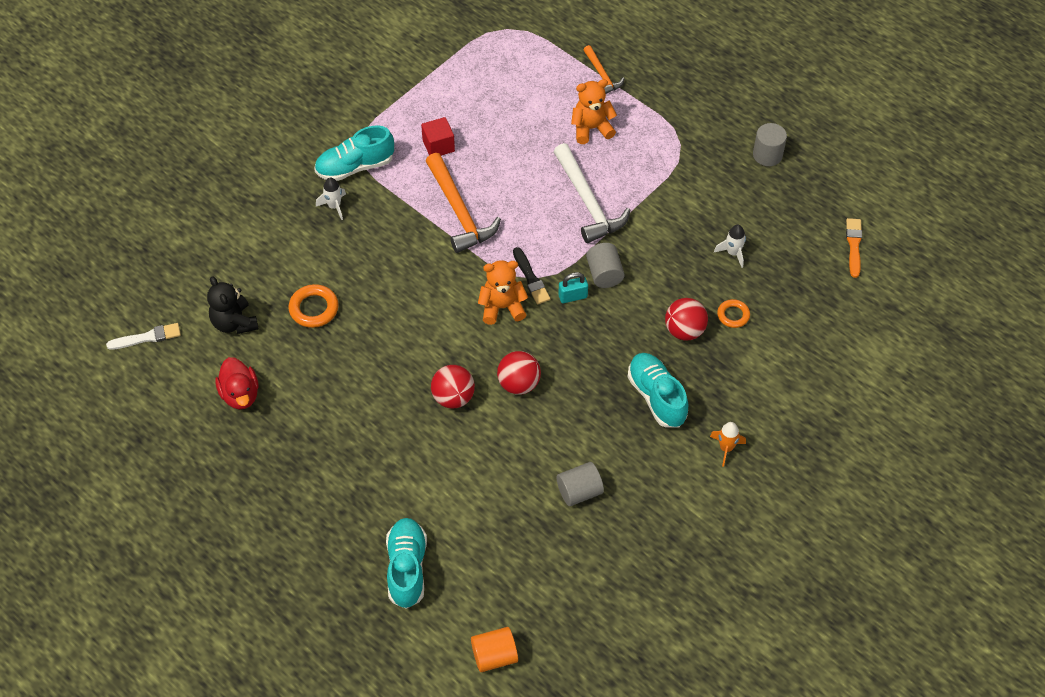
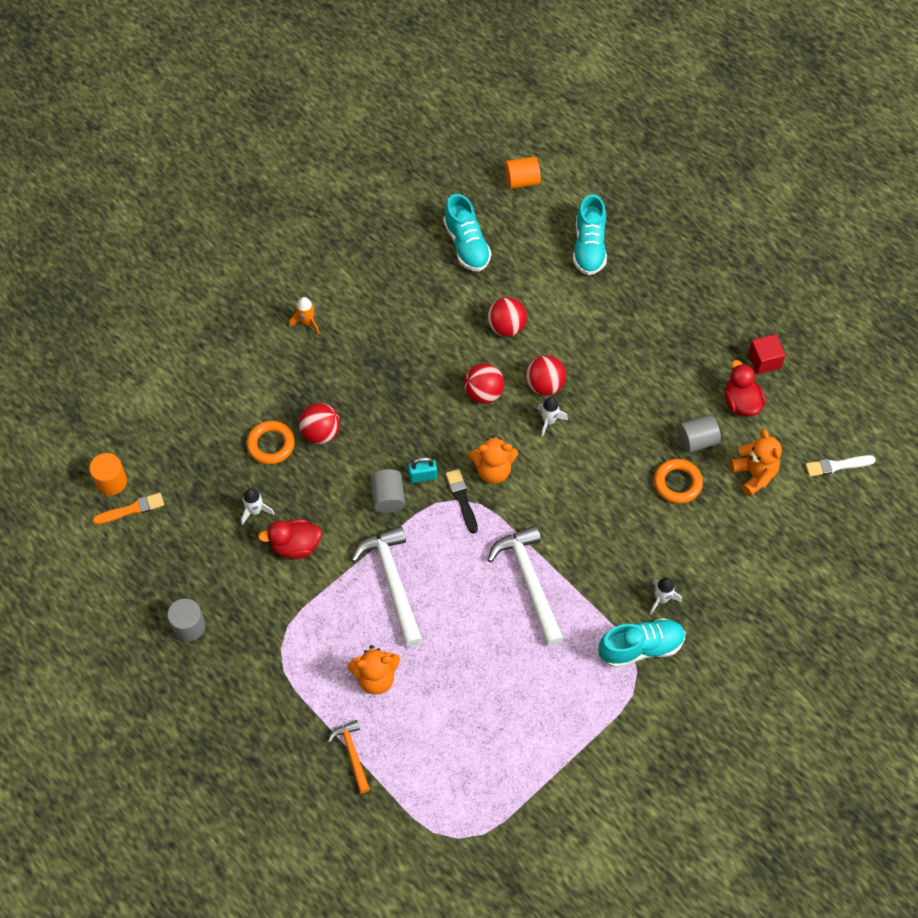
camera: 175 degrees left, 5 degrees up
black teddy bear [207,276,259,334] -> orange teddy bear [730,429,782,496]
red cube [421,117,455,156] -> red cube moved to [748,334,786,374]
orange hammer [426,153,501,253] -> white hammer [488,525,564,646]
grey cylinder [557,462,604,506] -> grey cylinder moved to [678,414,721,453]
turquoise shoe [628,353,688,428] -> turquoise shoe moved to [443,194,491,271]
orange ring [717,299,750,328] -> orange ring [246,421,295,465], size x1.52
orange brush [846,218,862,278] -> orange brush turned 120 degrees counterclockwise [92,493,164,525]
none -> orange cylinder [89,453,127,495]
none -> red duck [258,519,322,559]
none -> red ball [487,297,527,337]
none -> white rocket [537,397,568,437]

